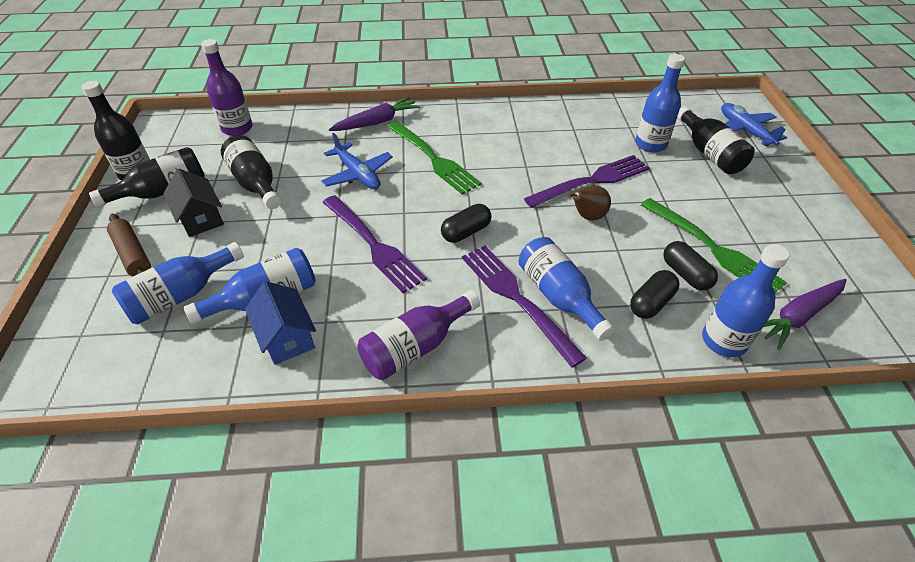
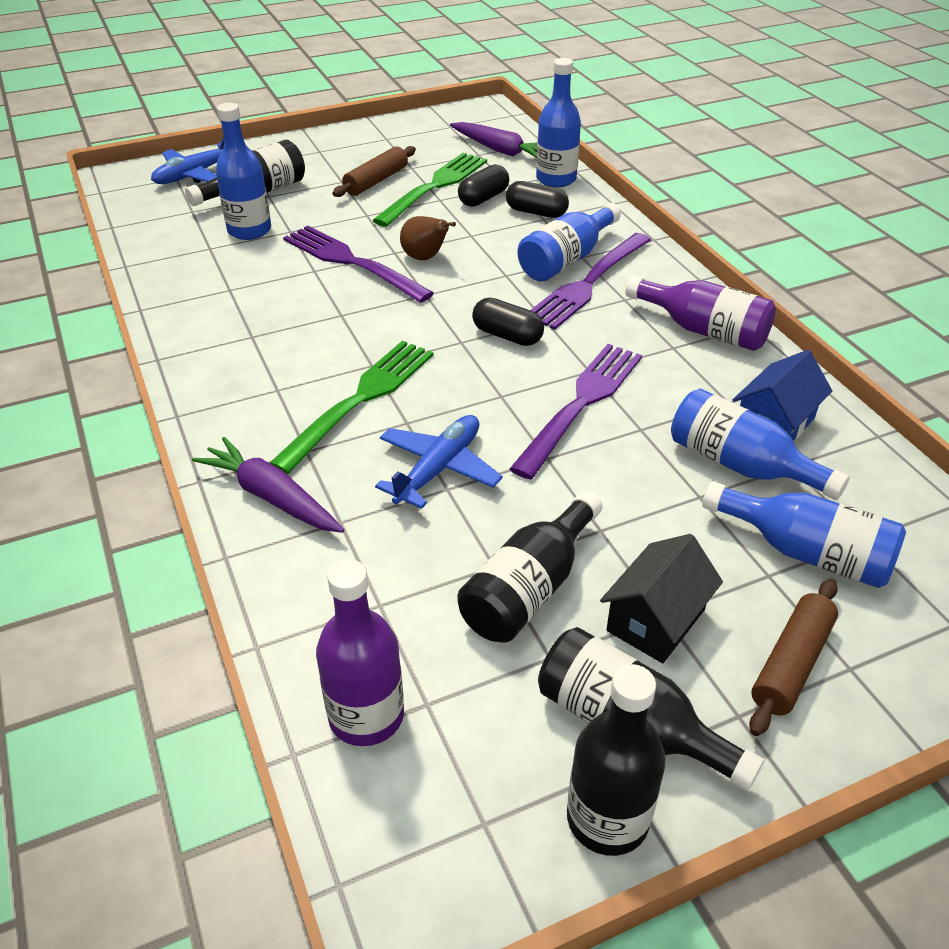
camera: 110 degrees left, 5 degrees down
none -> brown rolling pin [332,146,416,197]

